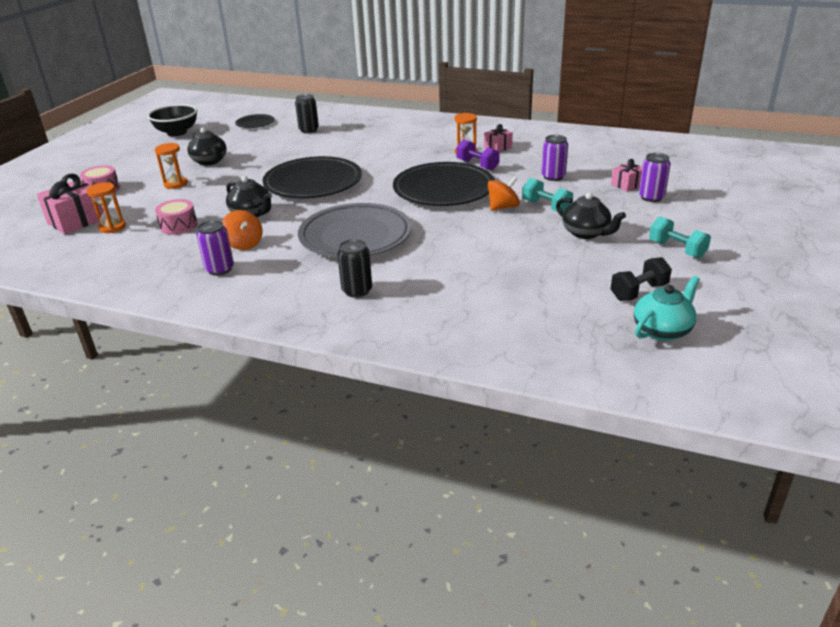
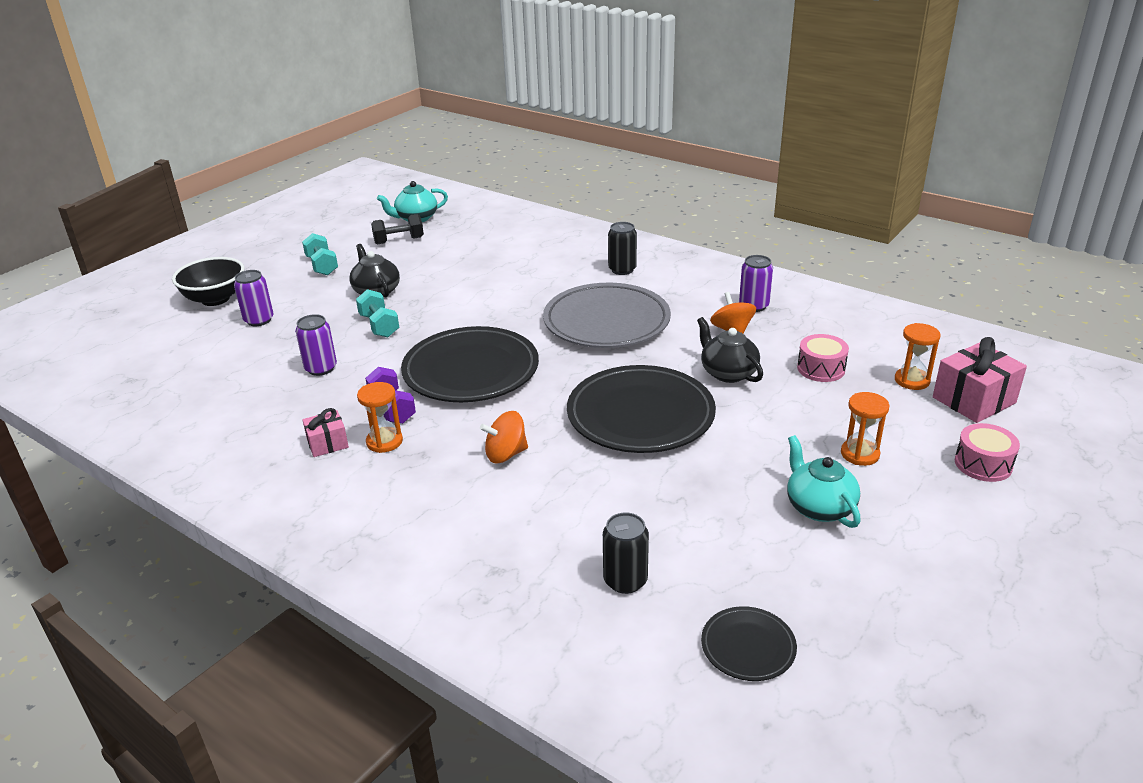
camera: 165 degrees left, 0 degrees up
black bowl [147,104,197,136] -> black bowl moved to [172,257,245,306]
black teapot [187,128,227,165] -> turquoise teapot [787,435,861,528]
orange spinning top [488,176,520,211] -> orange spinning top moved to [480,411,528,463]
pink gift [611,159,642,192] -> none

